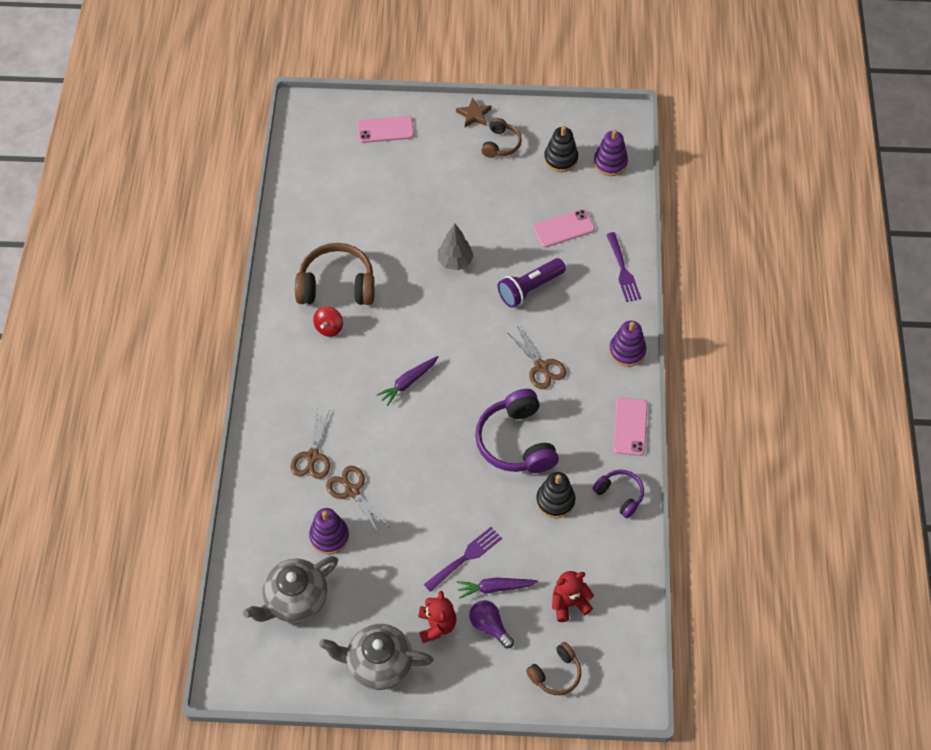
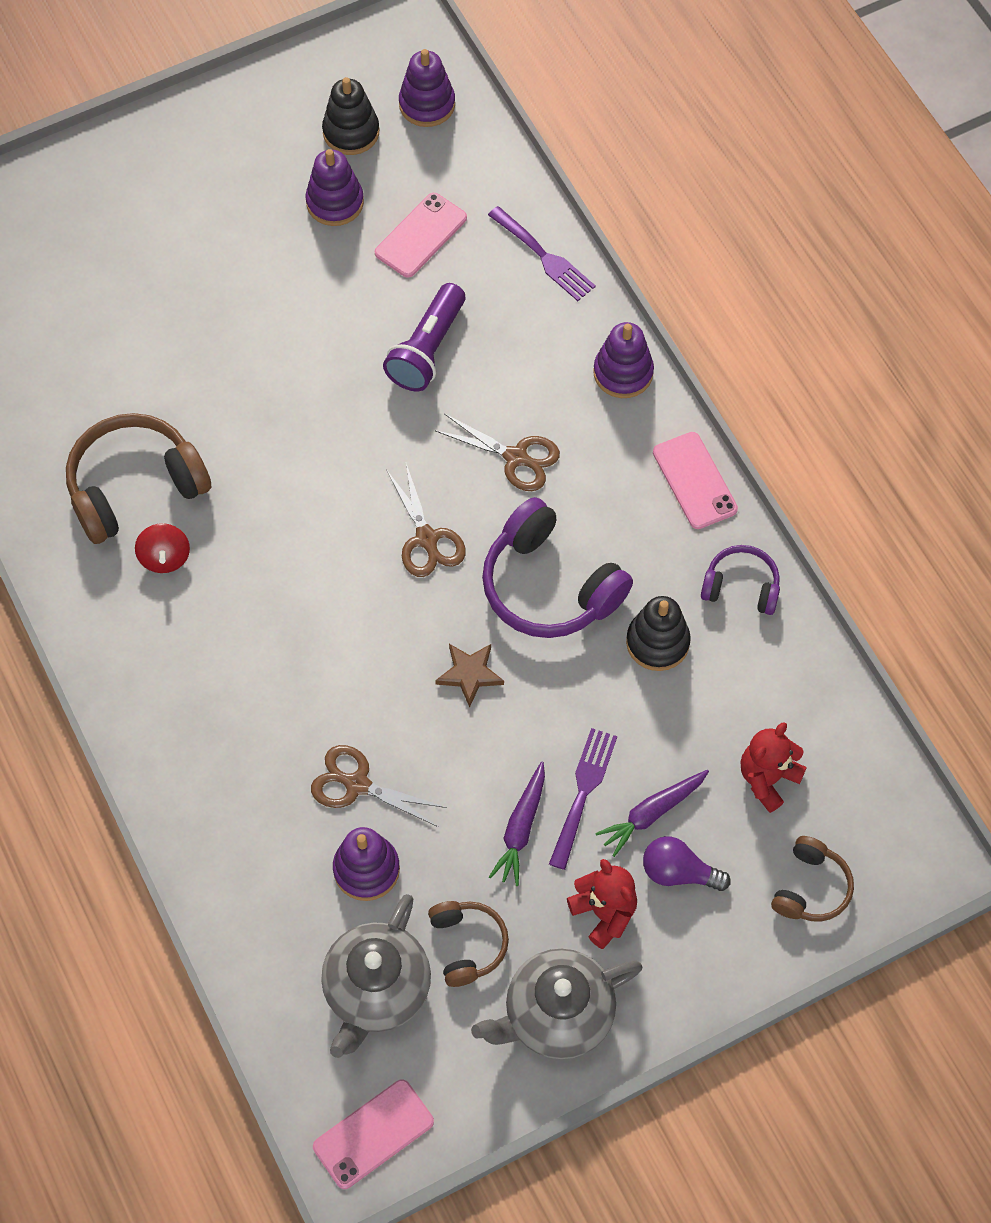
camera: 30 degrees left, 5 degrees up
brown scissors [291,409,330,479] -> brown scissors moved to [386,464,466,577]
pink phone [357,116,414,143] -> pink phone moved to [313,1080,434,1189]
purple carrot [377,356,438,406] -> purple carrot moved to [489,761,545,886]
grey tree [438,224,474,270] -> none
brown star [456,97,491,127] -> brown star moved to [435,644,504,708]
brown headphones [481,118,522,158] -> brown headphones moved to [428,901,509,987]
none -> purple stacking toy [305,149,364,226]

